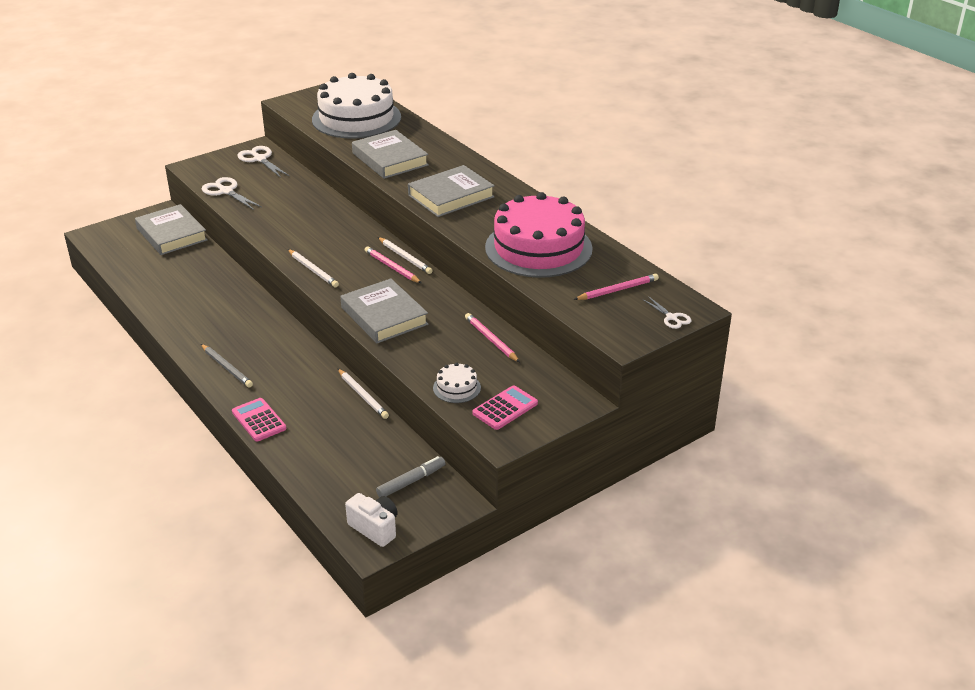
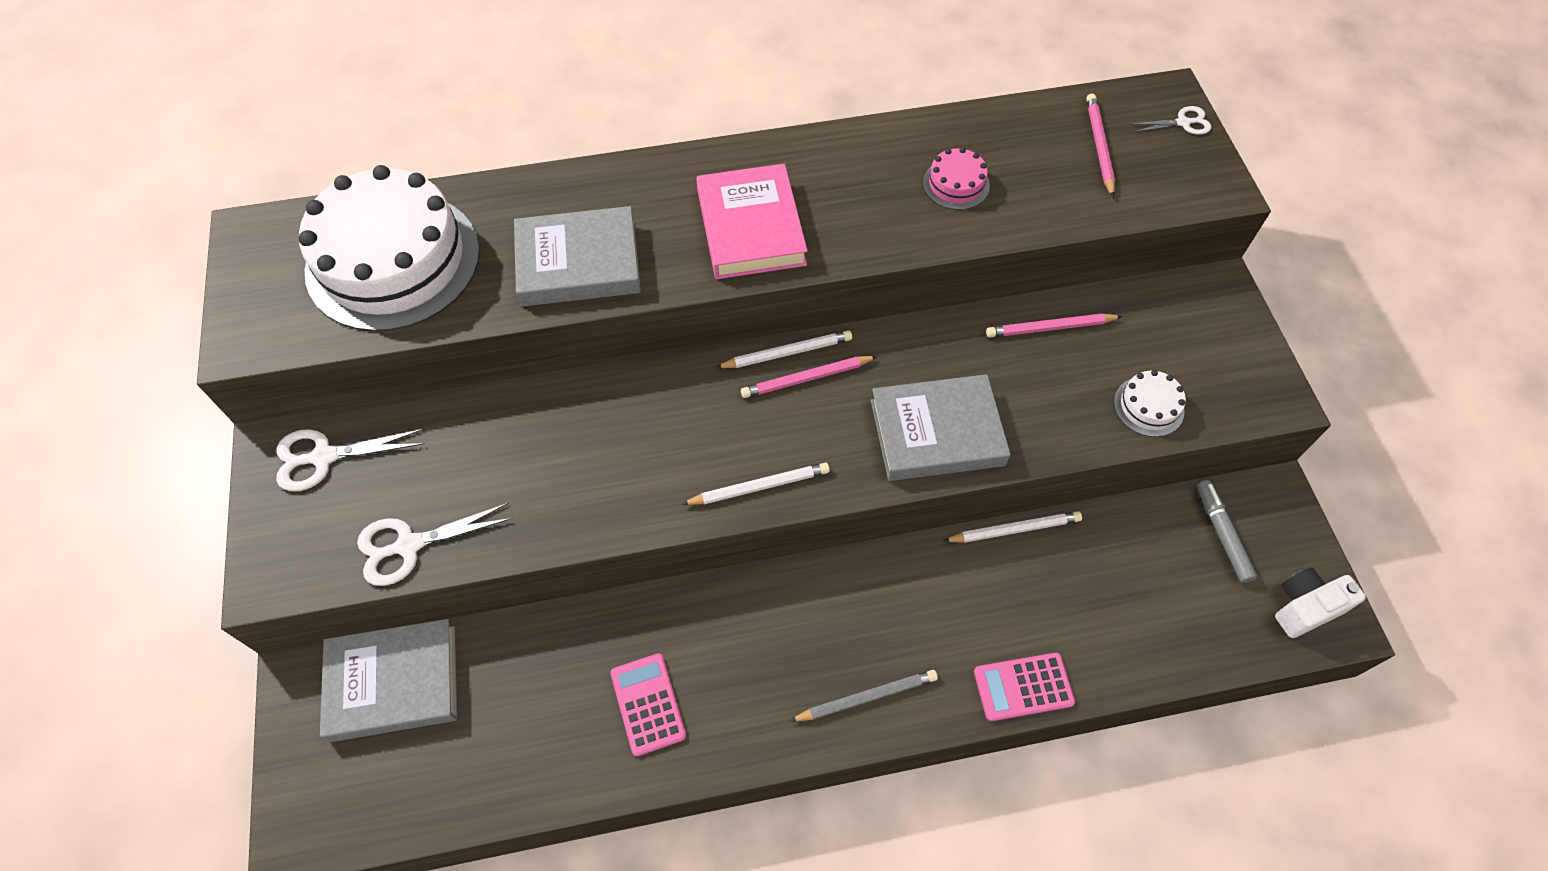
camera: 65 degrees left, 25 degrees up
grey book [408,165,495,217] -> pink book [696,164,808,279]
pink calculator [472,385,538,430] -> pink calculator moved to [610,653,686,756]
pink cake [485,192,593,278] -> pink cake [923,147,990,210], size x0.41

